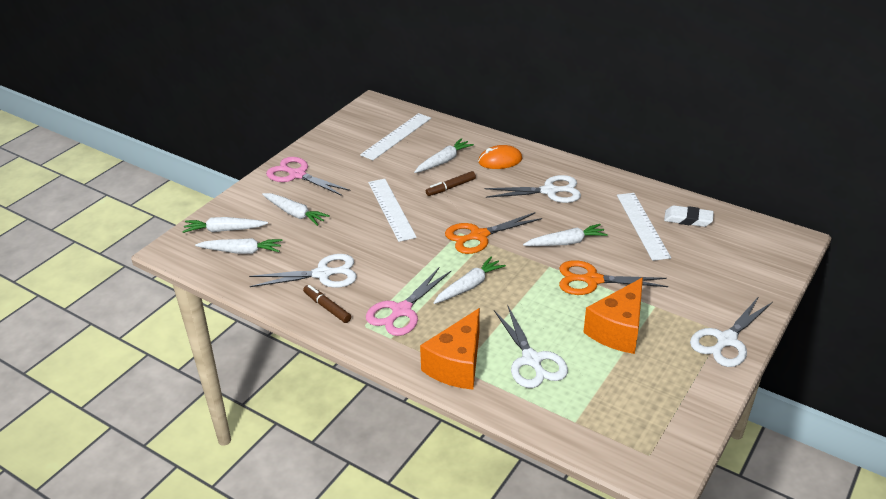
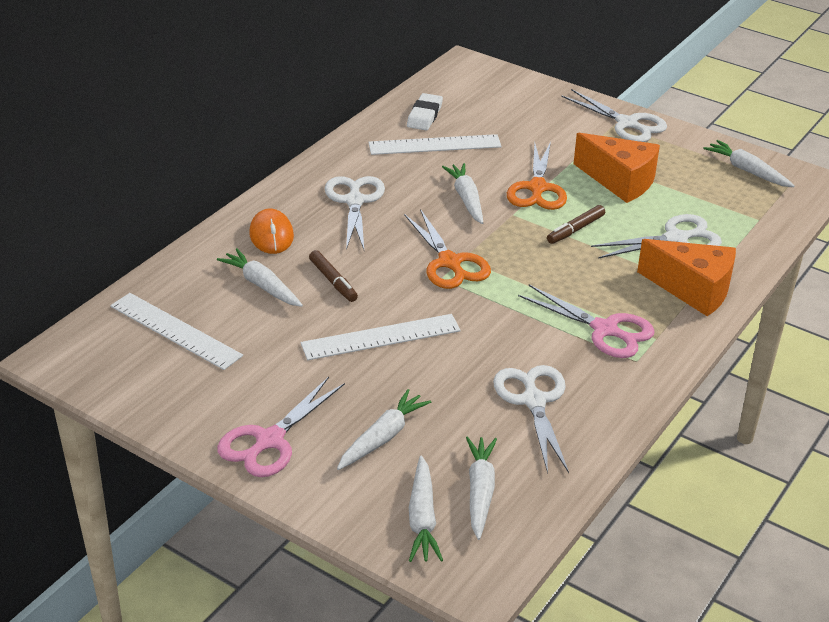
camera: 90 degrees left, 0 degrees up
brown marker [303,285,351,323] -> brown marker moved to [547,205,605,244]
white carrot [434,256,506,304] -> white carrot moved to [703,140,795,187]

